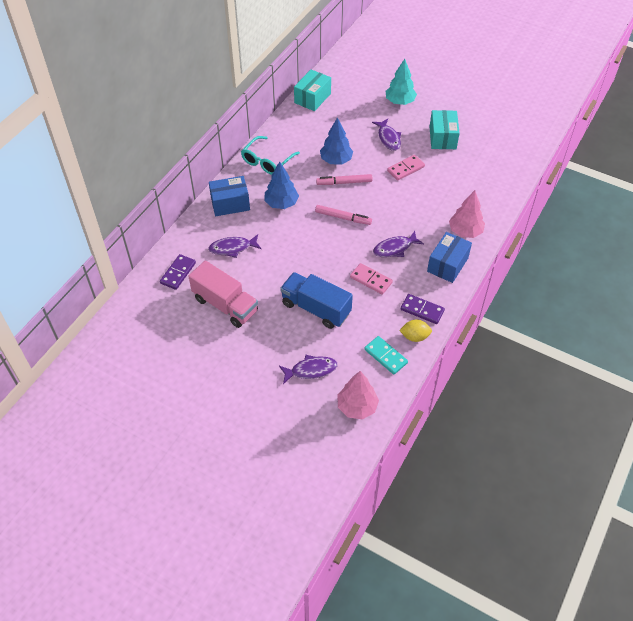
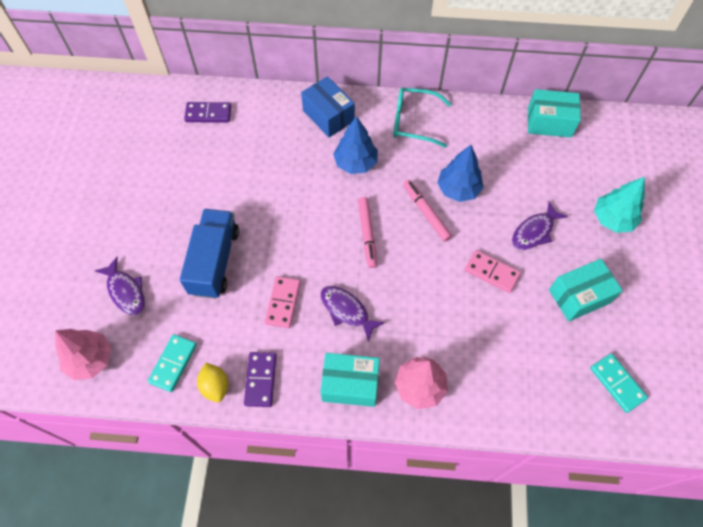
camera: 65 degrees right, 10 degrees up
pink truck [188,260,258,328] -> none
purple fish [208,234,261,258] -> none
blue box [427,232,472,283] -> turquoise box [320,353,380,407]
none -> turquoise domino [590,353,648,413]

